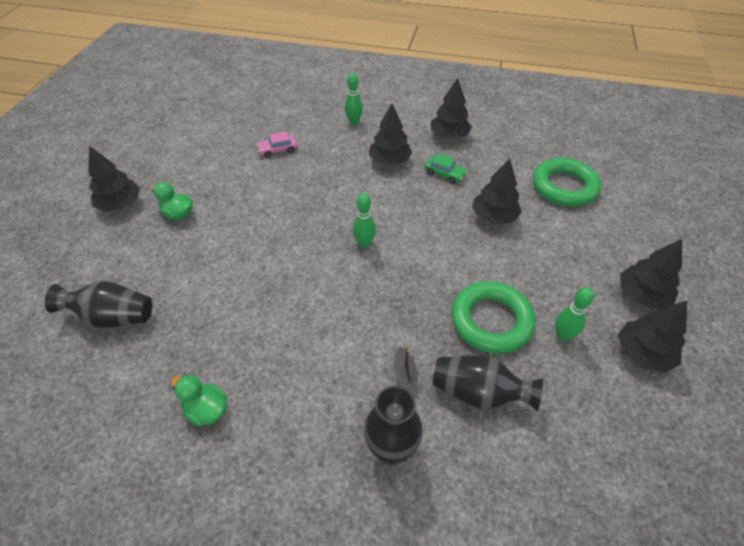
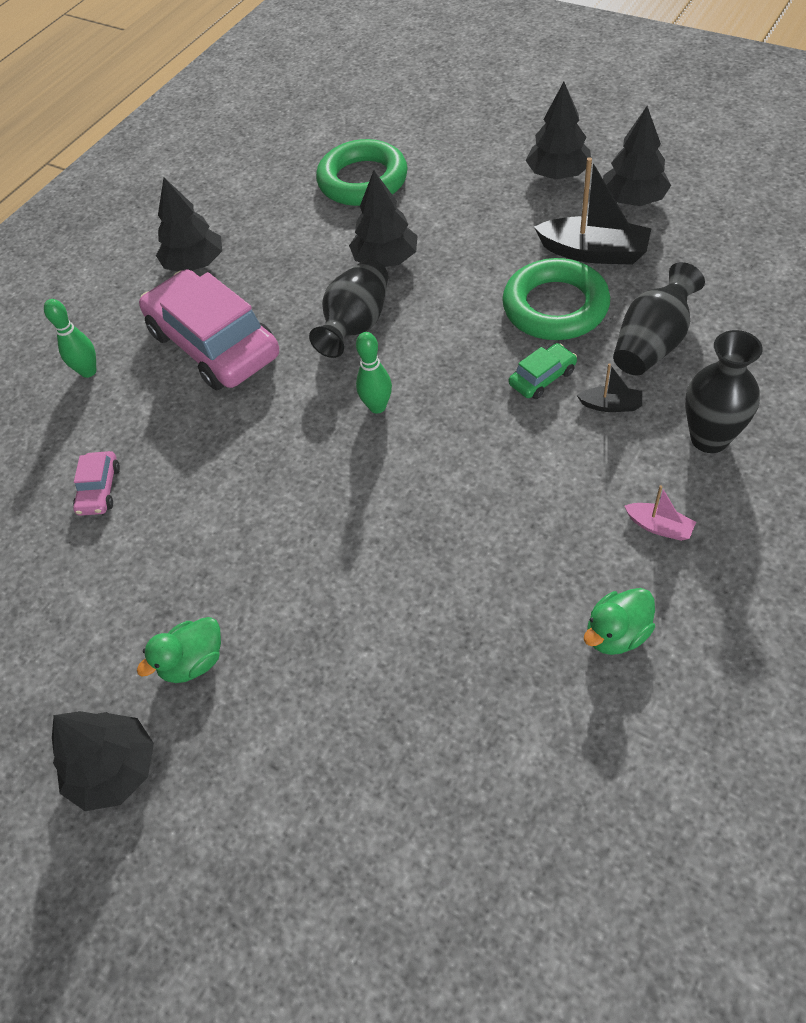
camera: 65 degrees left, 5 degrees up
black vase [45,281,152,328] -> black vase moved to [309,259,388,358]
black tree [369,104,412,166] -> pink car [139,269,279,390]
green car [425,153,467,184] -> green car moved to [509,343,577,399]
green bowling pin [555,287,594,341] -> black boat [534,157,652,265]
none -> pink boat [624,485,696,541]

